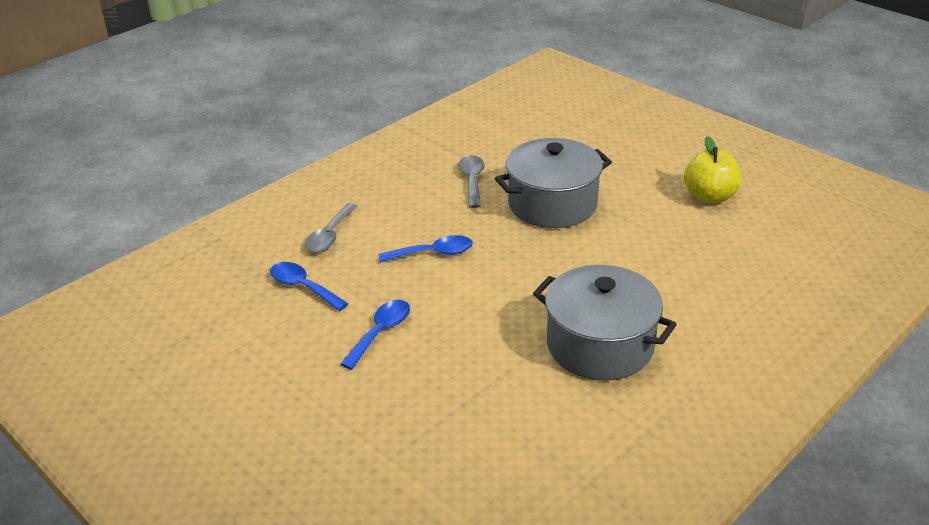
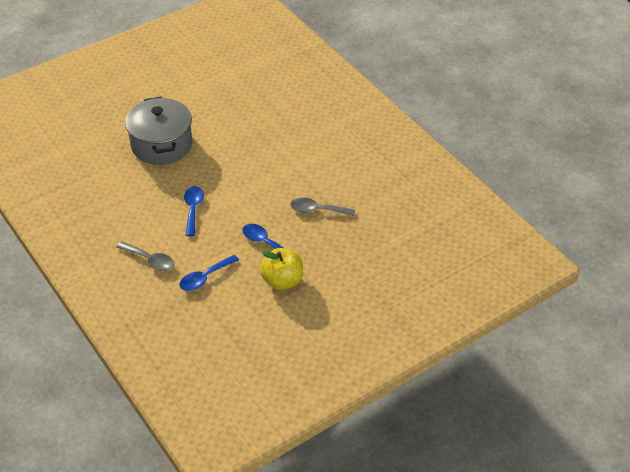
camera: 80 degrees left, 10 degrees up
grey spoon [458,155,485,208] -> grey spoon moved to [291,198,355,216]
grey pot [533,265,677,381] -> none
yellow apple [684,136,741,204] -> yellow apple moved to [260,248,303,290]

